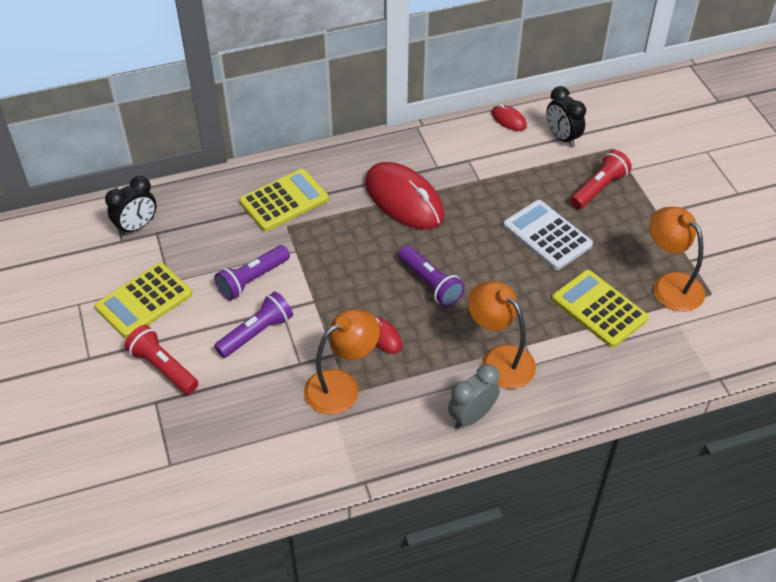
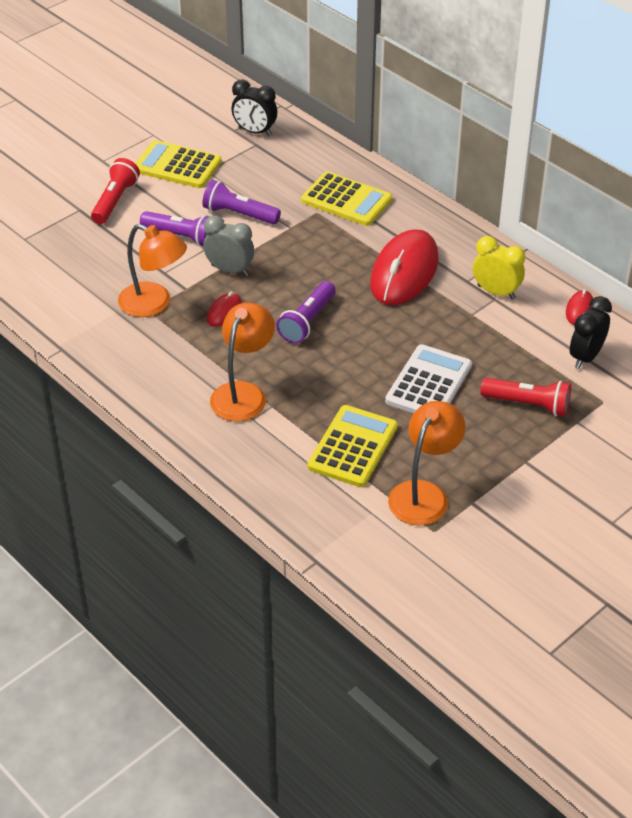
camera: 65 degrees right, 5 degrees down
grey clock [448,364,500,429] -> grey clock moved to [203,215,254,276]
none -> yellow clock [473,236,525,300]

